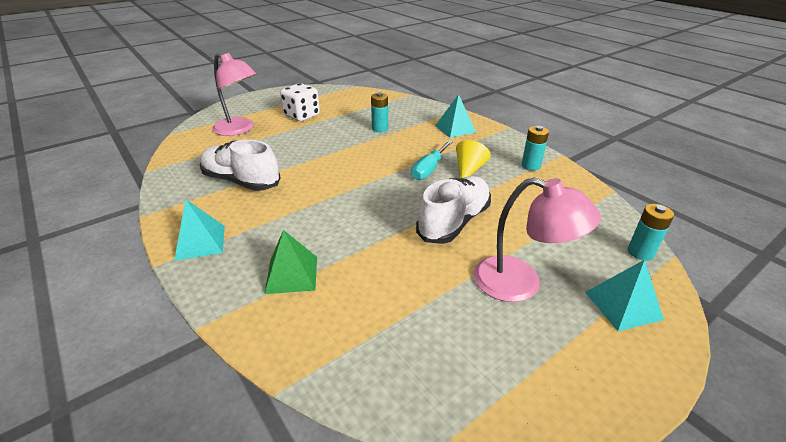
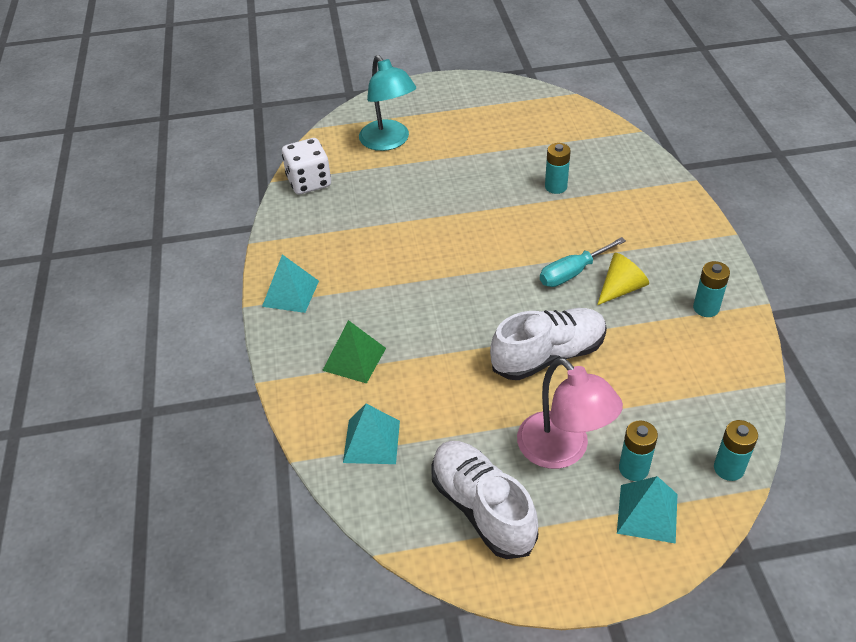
camera: 30 degrees right, 10 degrees up
white shoe [200,139,280,191] -> white shoe moved to [431,441,538,559]
pink lamp [213,53,256,136] -> turquoise lamp [359,55,416,151]
white dice [280,83,320,121] -> white dice moved to [282,138,331,195]
turquoise pyramid [435,94,476,138] -> turquoise pyramid moved to [343,404,400,464]
none -> turquoise battery [619,421,658,481]

